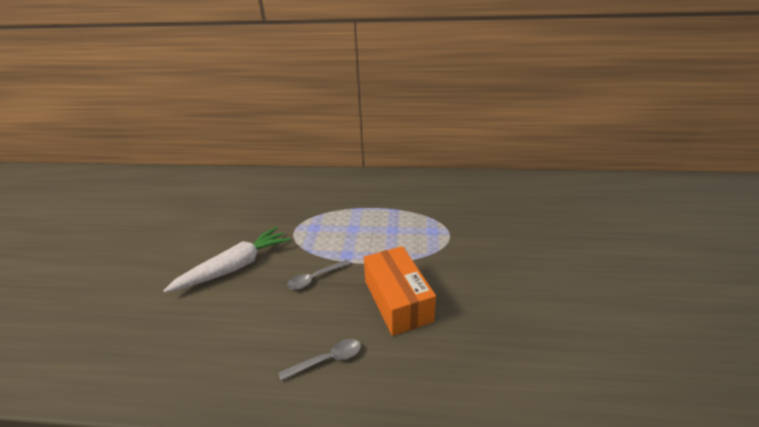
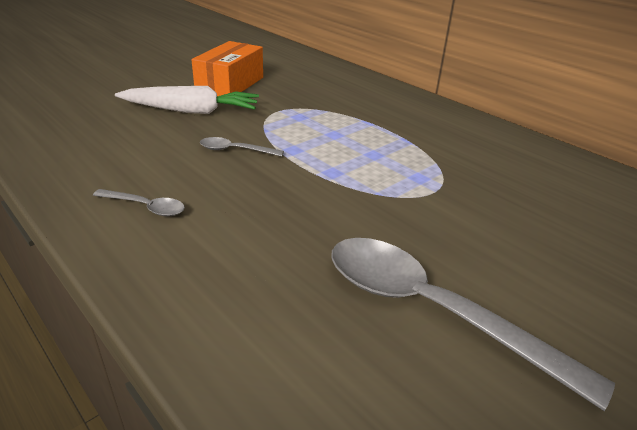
camera: 40 degrees right, 0 degrees up
orange box [364,246,436,336] -> orange box moved to [192,41,263,96]
none -> grey spoon [331,238,615,411]

